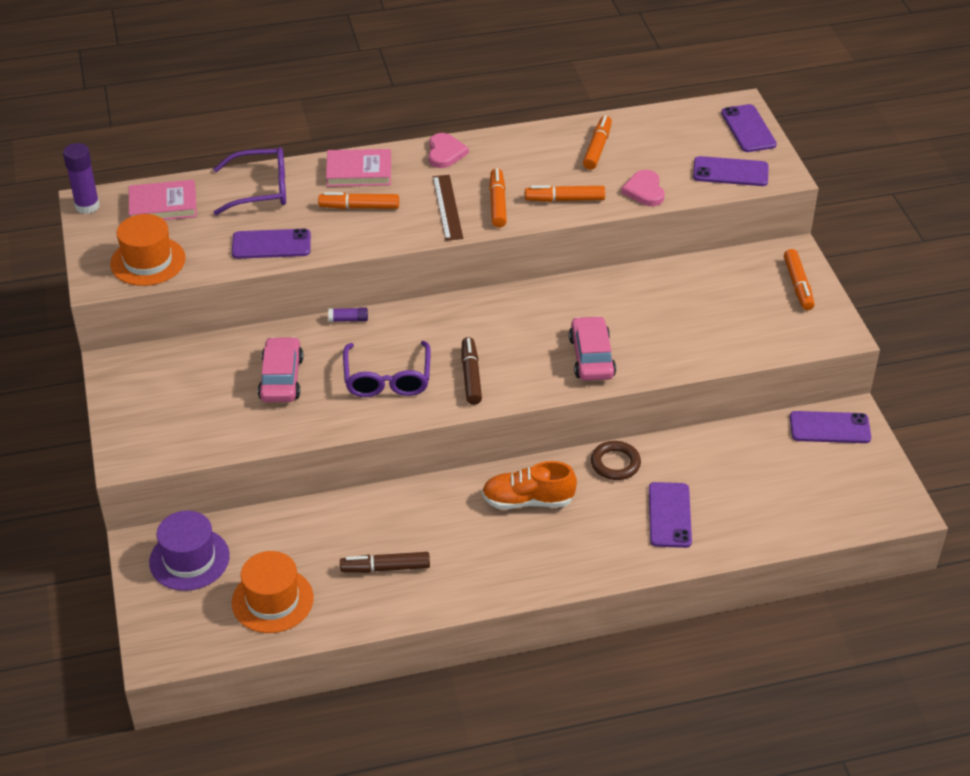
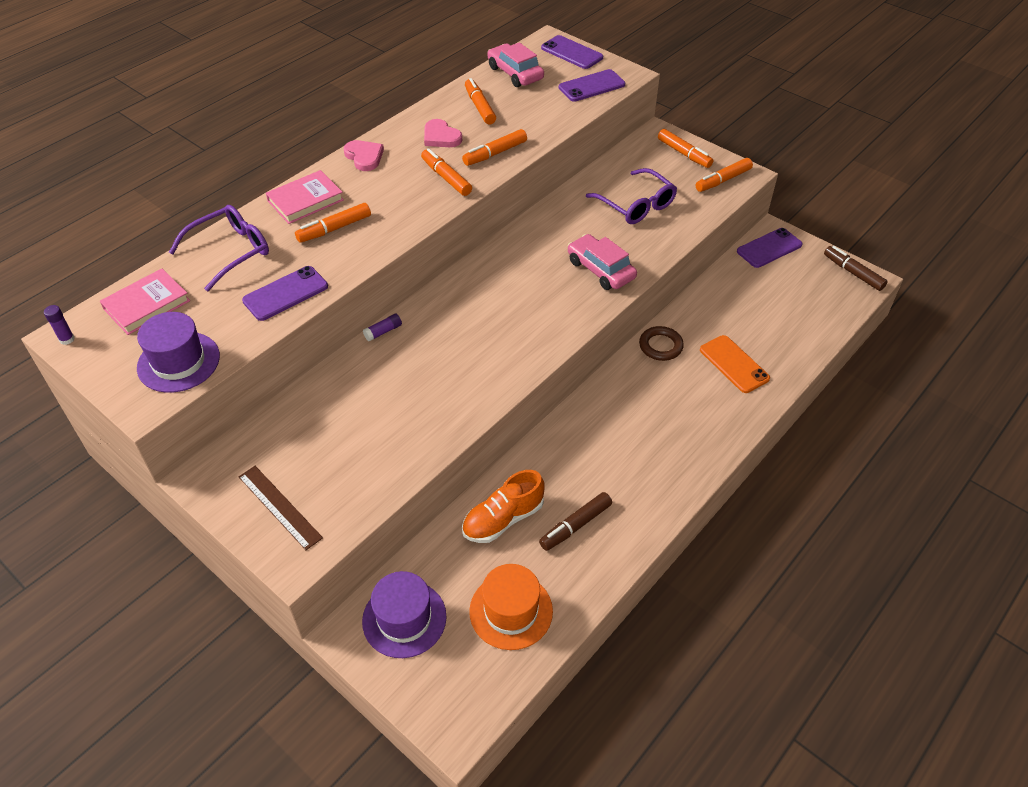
camera: 35 degrees left, 5 degrees up
purple glue stick [63,143,100,214] -> purple glue stick [44,305,74,345], size x0.54
orange hat [110,214,186,286] -> purple hat [137,312,220,393]
pink car [258,337,303,402] -> pink car moved to [487,42,544,87]
purple glasses [343,341,431,397] -> purple glasses moved to [586,168,677,224]
brown ruler [433,175,463,241] -> brown ruler moved to [238,466,323,550]
brown marker [461,337,482,405] -> brown marker moved to [824,246,888,291]
orange shoe [482,461,577,509] -> orange shoe moved to [462,470,544,543]
pink heart [621,170,664,206] -> pink heart moved to [424,119,462,147]
purple phone [649,482,692,548] -> orange phone [700,335,770,393]
none -> orange marker [695,158,753,192]

